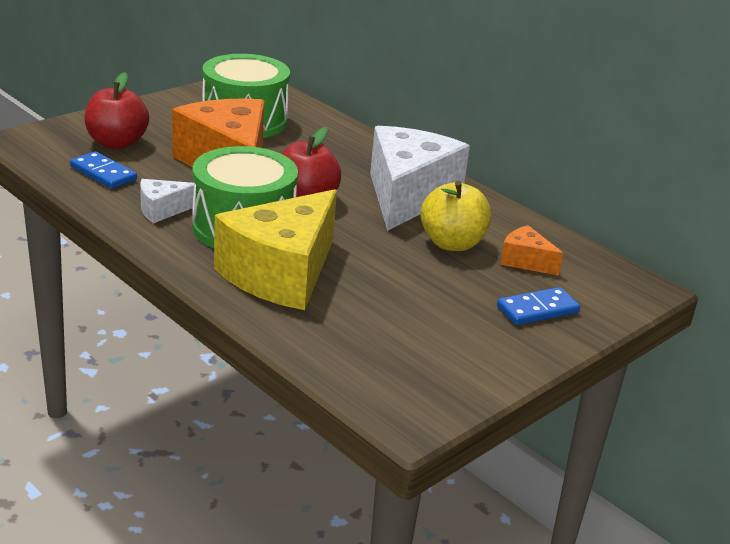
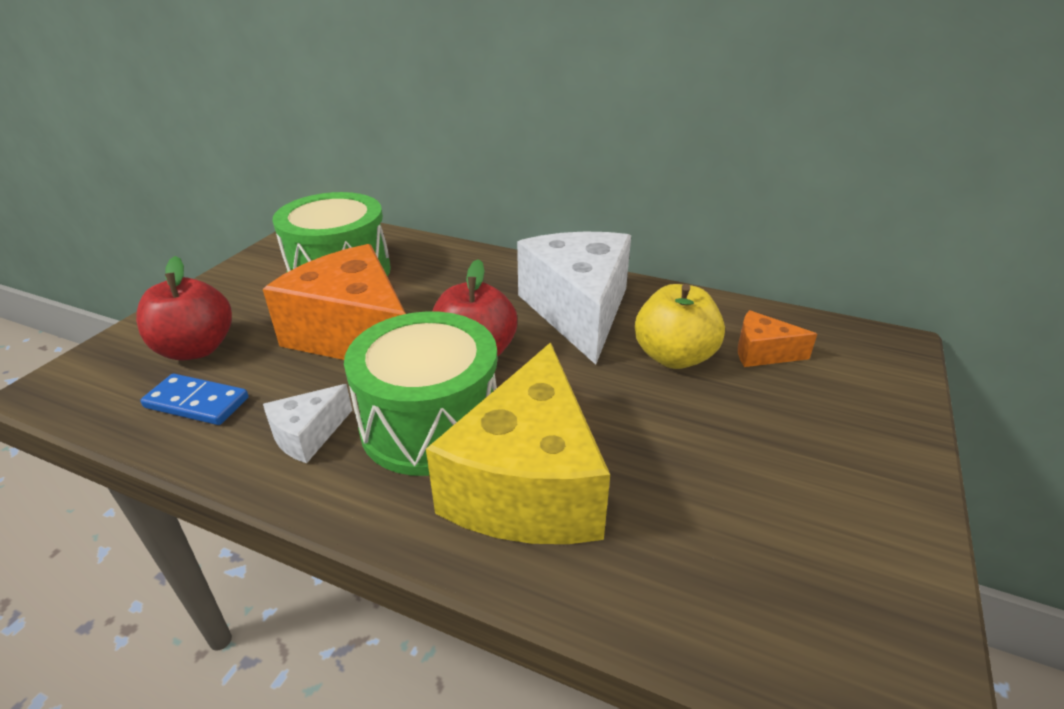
camera: 20 degrees left, 5 degrees up
blue domino [497,287,580,325] -> none

